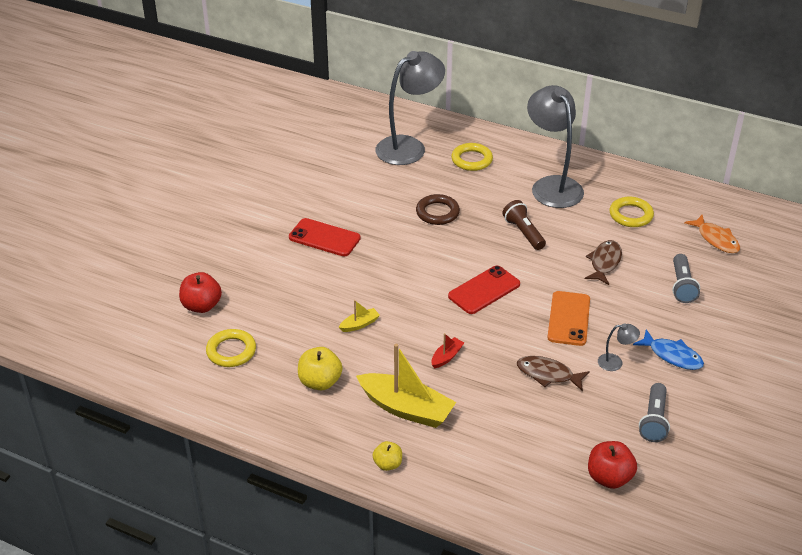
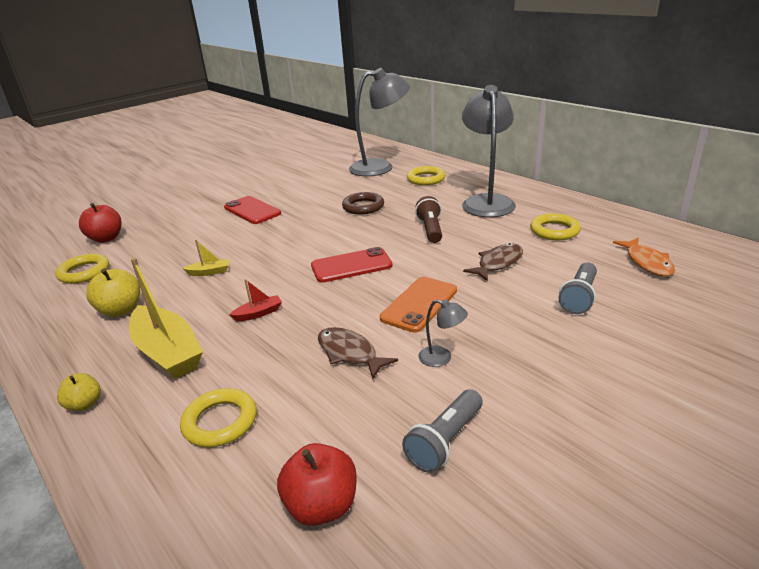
camera: 25 degrees right, 10 degrees down
blue fish [633,329,704,370] -> none
none -> yellow ring [180,388,256,447]

